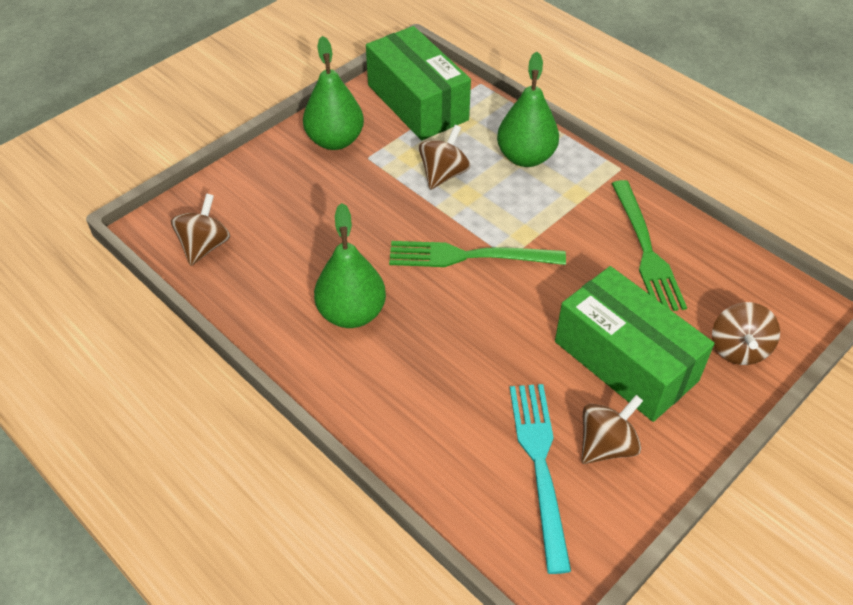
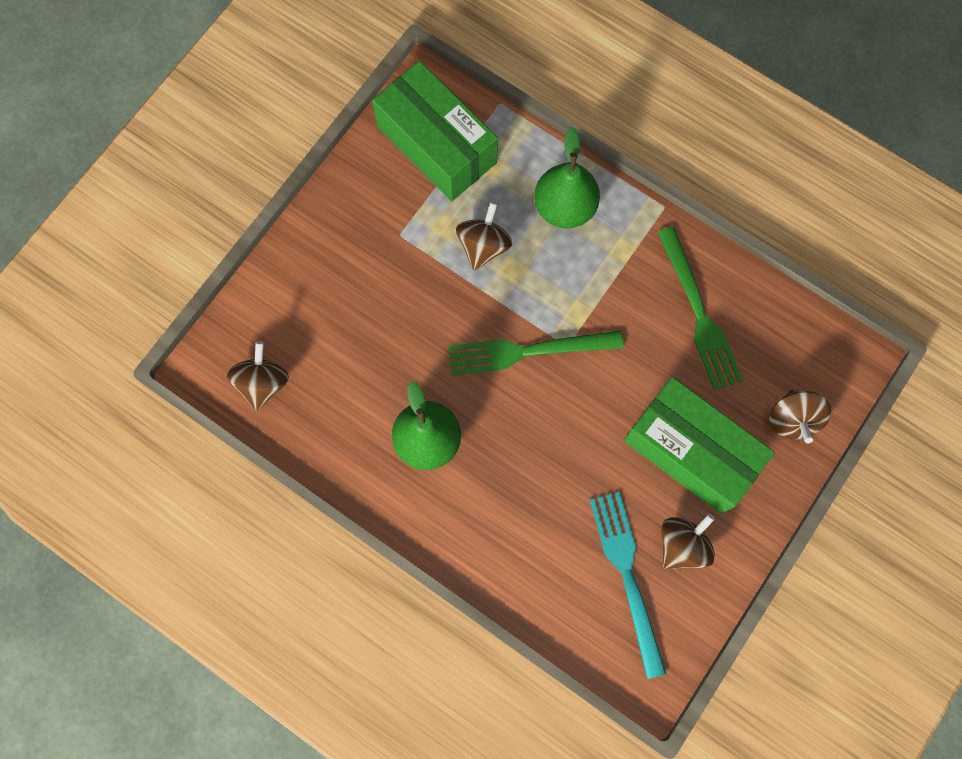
camera: 10 degrees left, 25 degrees up
green pear [303,36,364,150] -> none

